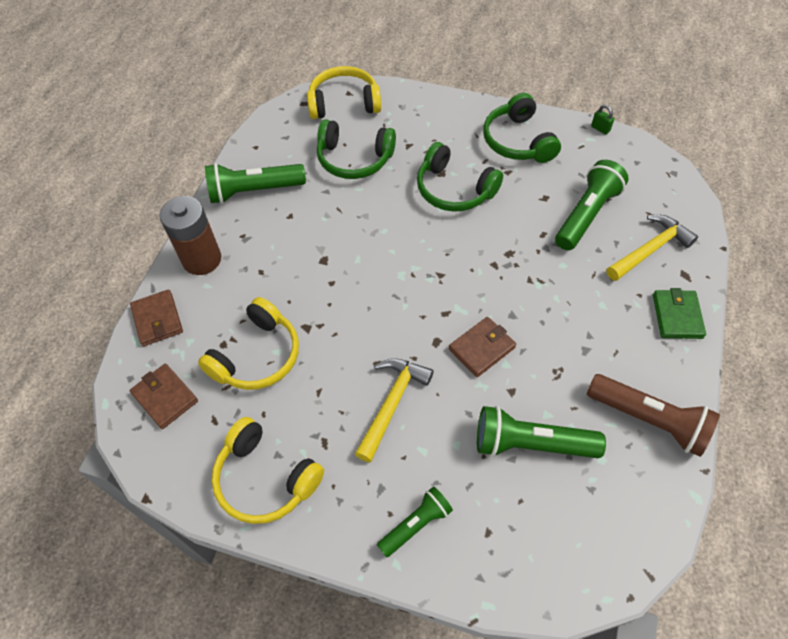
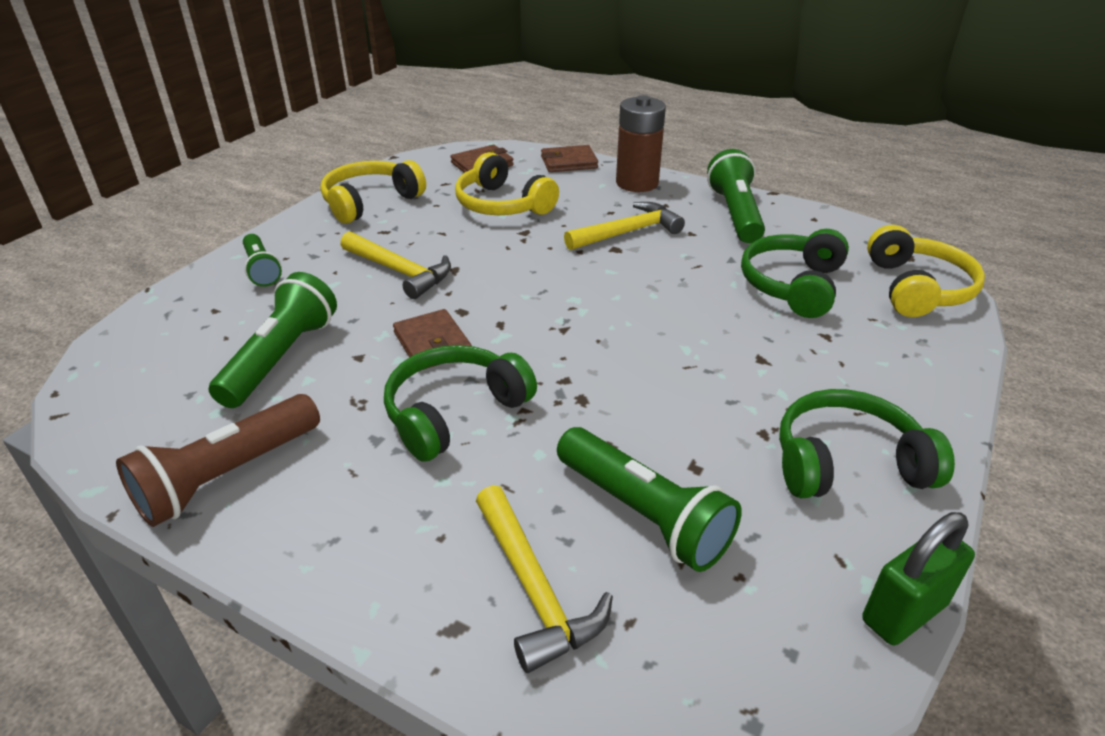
camera: 100 degrees right, 20 degrees down
green headphones [417,142,503,212] -> green headphones moved to [384,345,537,462]
green padlock [591,105,614,135] -> green padlock [862,512,975,645], size x2.00
green wallet [653,288,706,339] -> none
none -> yellow hammer [564,202,685,250]

